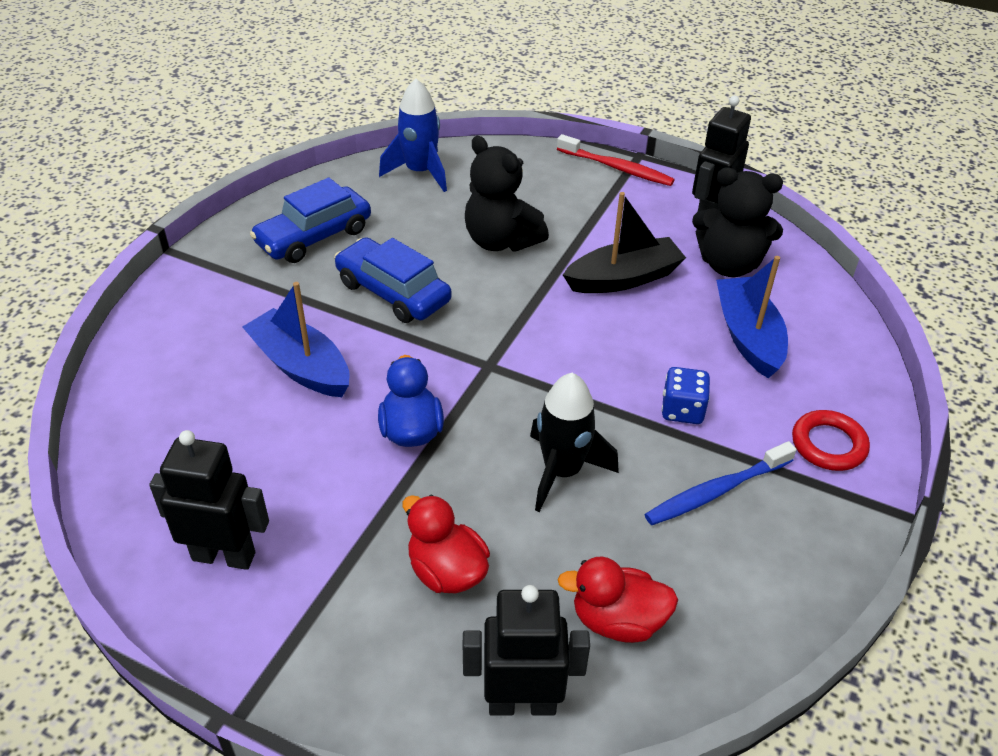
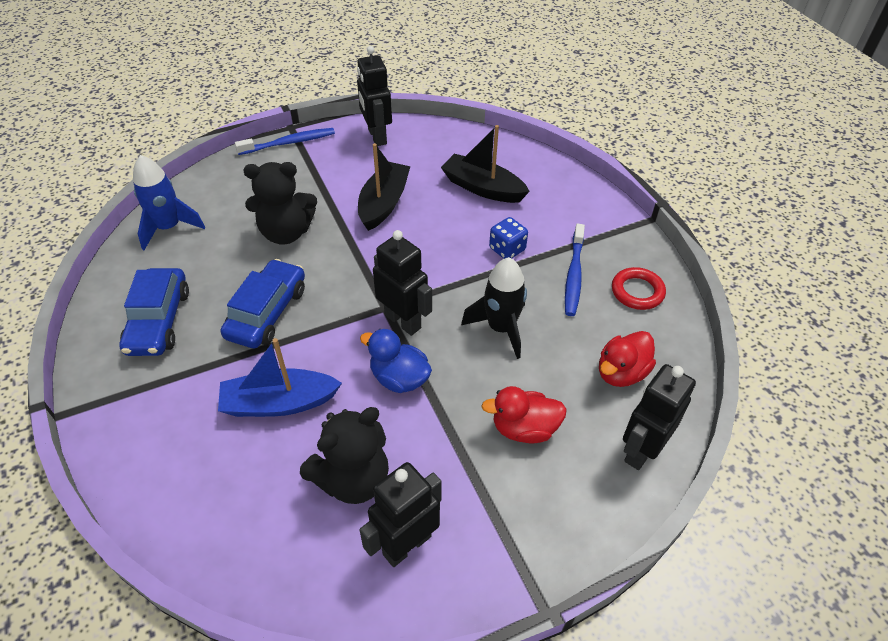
camera: 50 degrees left, 5 degrees up
blue car [334,237,452,323] -> blue car turned 120 degrees clockwise [221,259,305,348]
red toothbrush [557,134,675,186] -> blue toothbrush [235,128,335,155]
black teddy bear [692,167,783,277] -> black teddy bear moved to [300,407,389,504]
blue boat [716,256,788,378] -> black boat [441,125,530,203]
red ring [792,410,870,471] -> red ring moved to [612,267,666,310]
none -> black robot [373,230,432,336]

